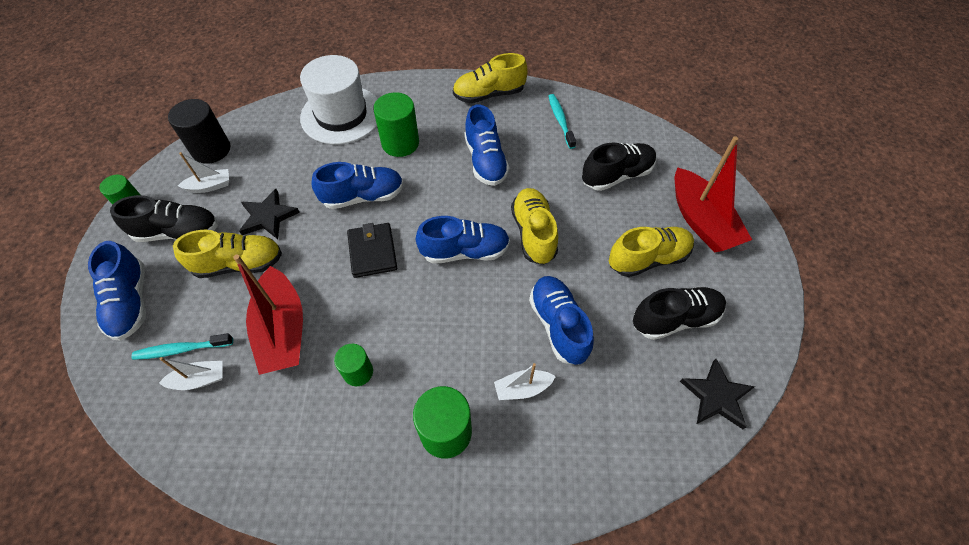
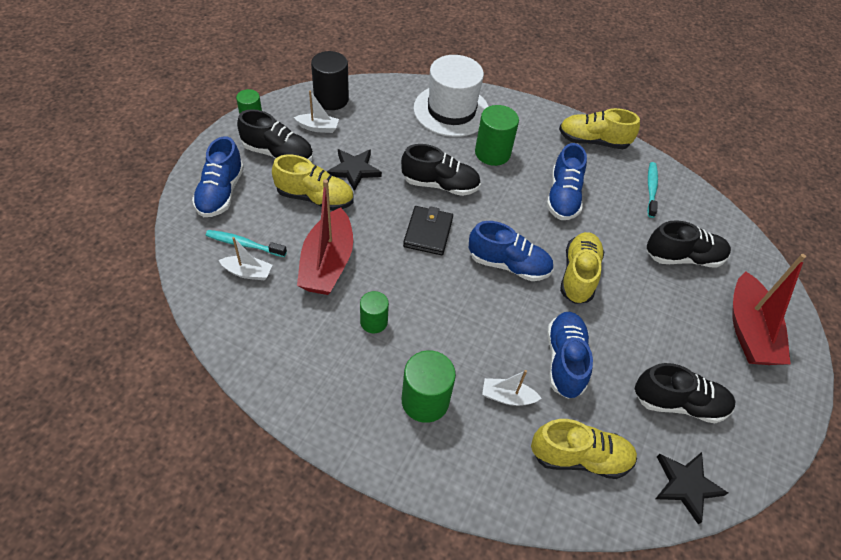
camera: 20 degrees right, 5 degrees down
blue shoe [312,162,404,209] -> black shoe [401,144,481,196]
yellow shoe [609,227,694,277] -> yellow shoe moved to [531,419,637,479]

